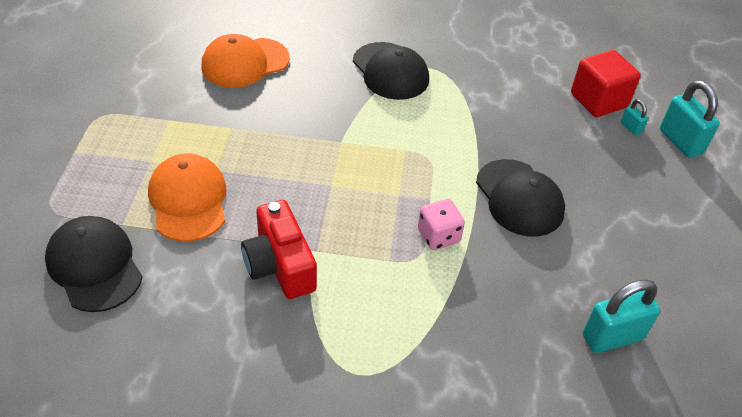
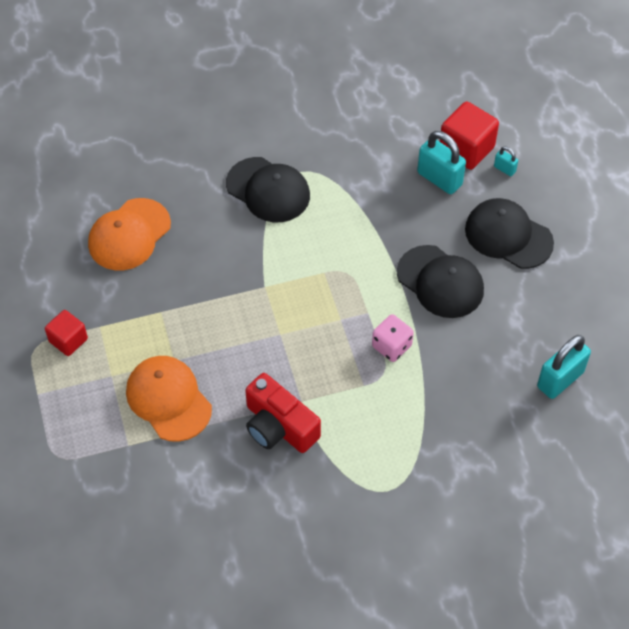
camera: 20 degrees left, 10 degrees up
black cap [45,216,142,312] -> black cap moved to [465,198,554,269]
turquoise padlock [660,80,720,158] -> turquoise padlock moved to [417,131,466,194]
none -> red cube [45,310,88,356]

